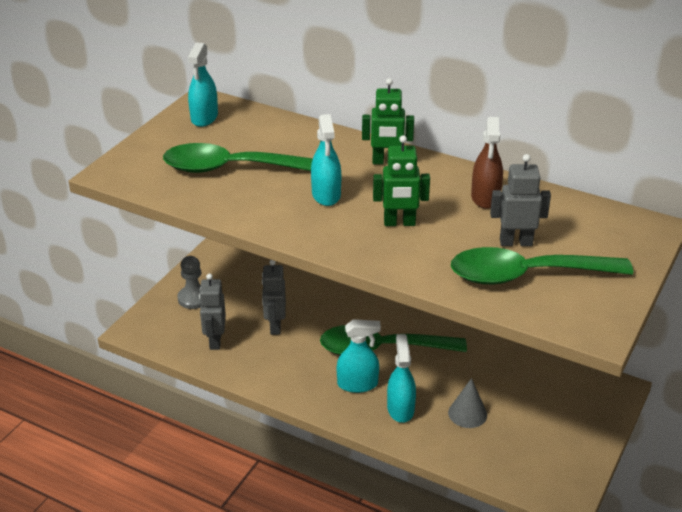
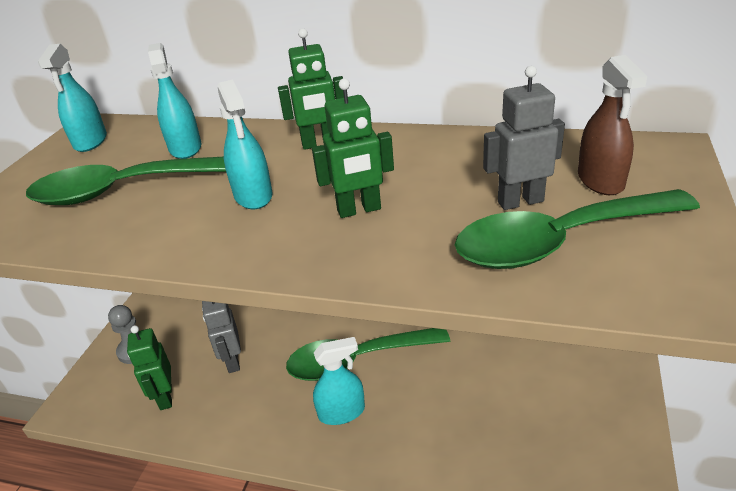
camera: 10 degrees left, 0 degrees up
grey robot [199,274,226,350] -> green robot [127,325,172,410]
turquoise spray bottle [387,334,416,423] -> turquoise spray bottle moved to [148,43,201,159]
grey cone [448,378,487,428] -> none
brown spray bottle [471,117,503,209] -> brown spray bottle moved to [578,55,647,195]

